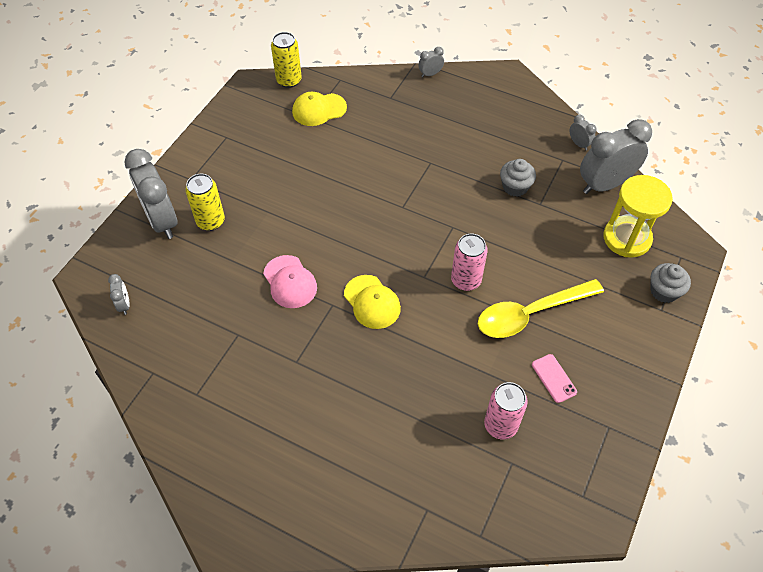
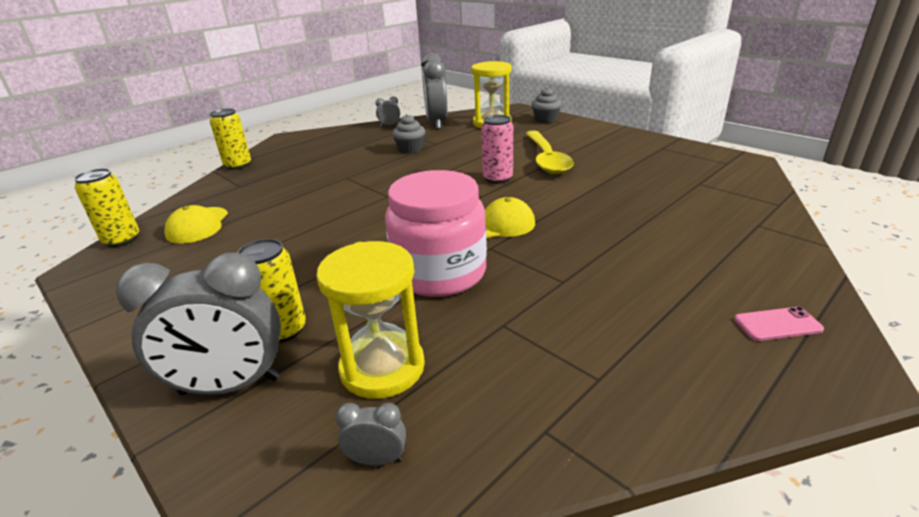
camera: 70 degrees left, 25 degrees down
pink cap [263,255,317,308] -> pink jar [385,170,487,297]
grey clock [418,47,444,77] -> yellow can [210,108,251,170]
pink can [484,382,528,440] -> none
pink phone [532,354,577,403] -> pink phone moved to [734,307,824,341]
none -> yellow hourglass [316,241,425,399]

